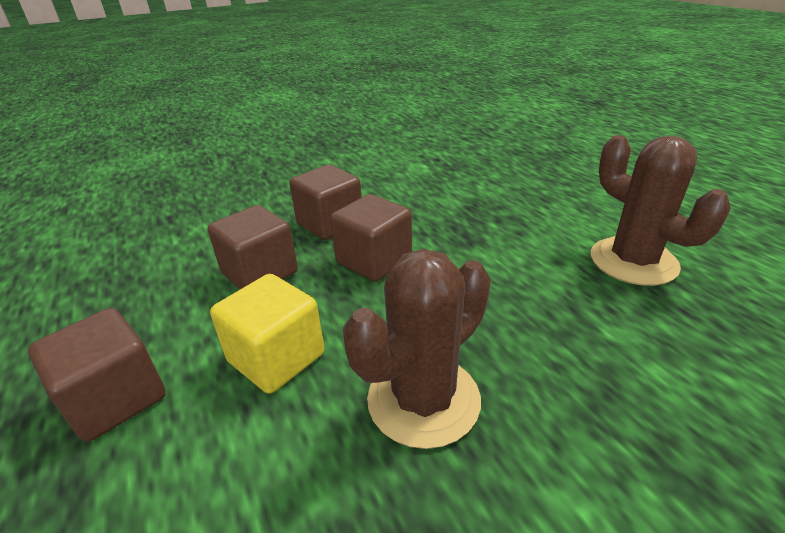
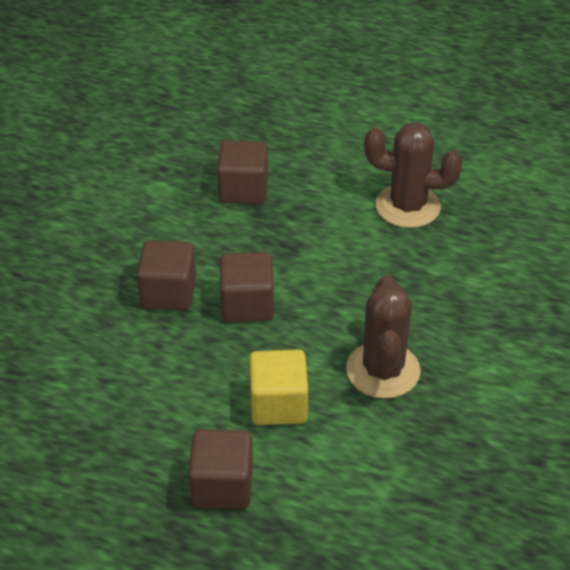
camera: 45 degrees left, 10 degrees up
brown cube [208,205,298,289] -> brown cube moved to [217,140,268,204]

